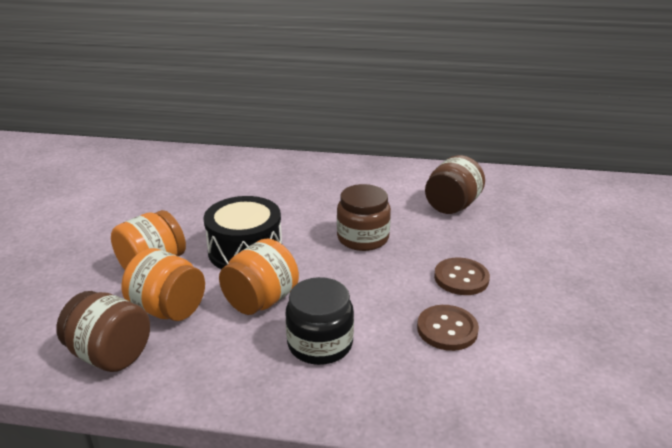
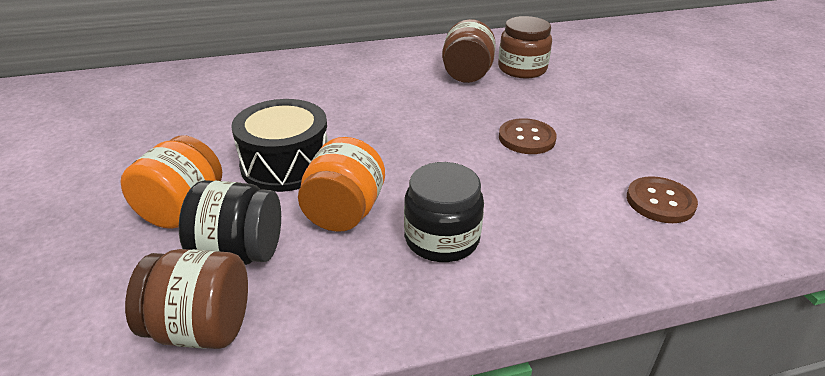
camera: 25 degrees left, 5 degrees up
orange jar [122,248,205,321] -> black jar [179,180,281,265]
brown jar [337,184,391,251] -> brown jar moved to [498,16,552,78]
brown button [417,305,479,351] -> brown button moved to [627,176,698,223]

